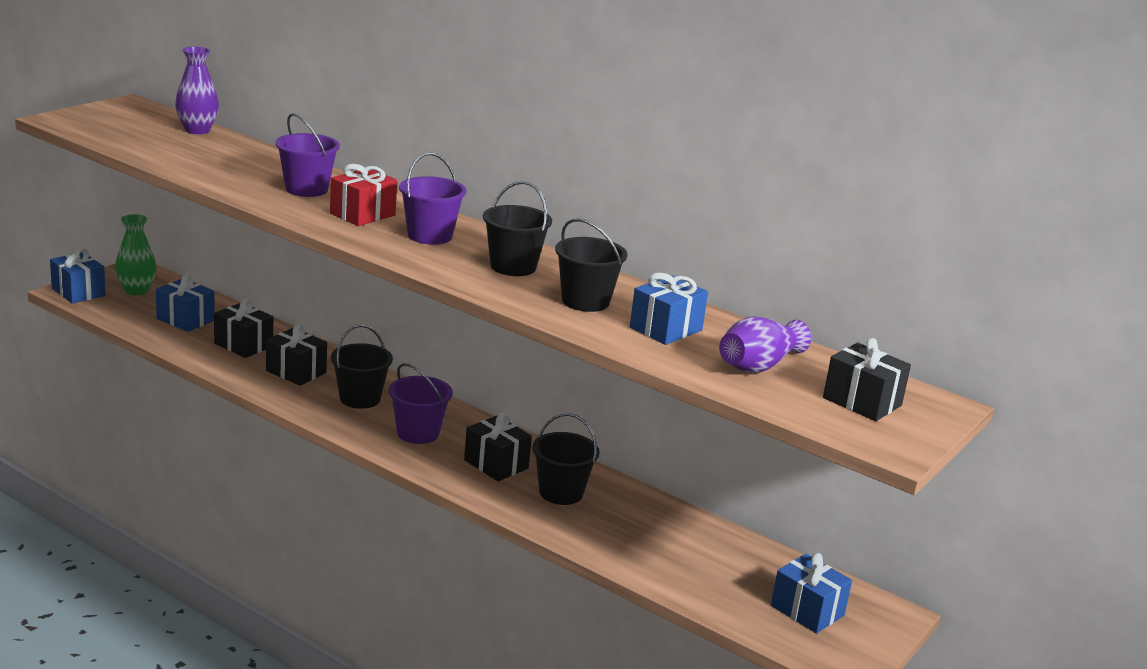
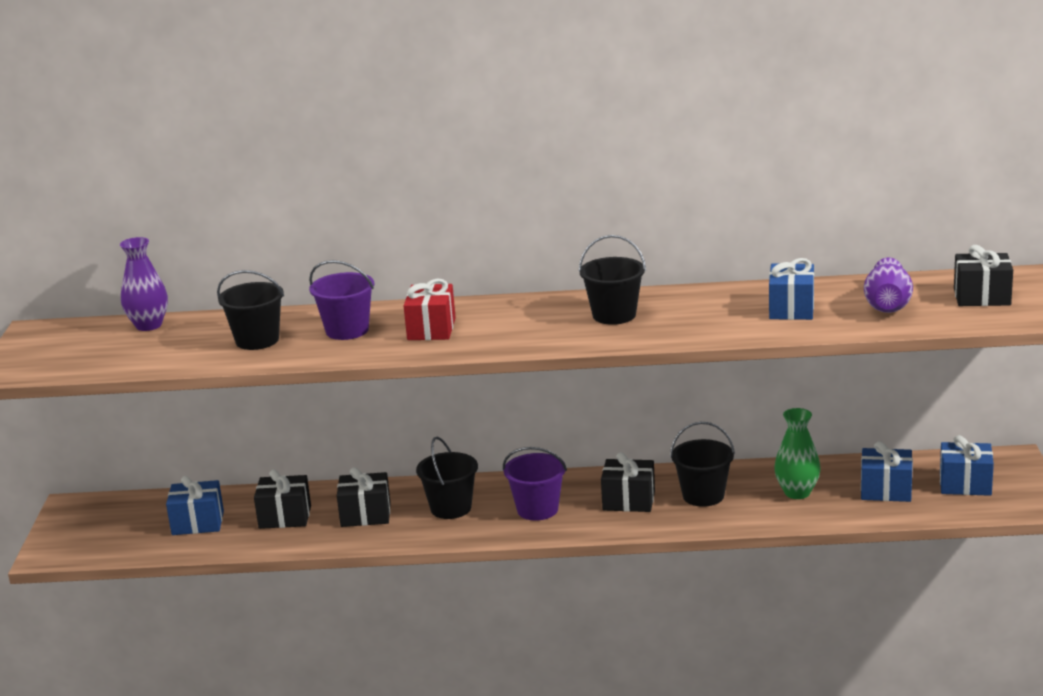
camera: 30 degrees left, 0 degrees up
blue gift [50,248,106,304] -> blue gift moved to [861,441,913,502]
green vase [115,214,157,296] -> green vase moved to [774,408,821,499]
purple bucket [399,153,466,245] -> none
black bucket [555,218,627,312] -> black bucket moved to [217,270,284,350]

